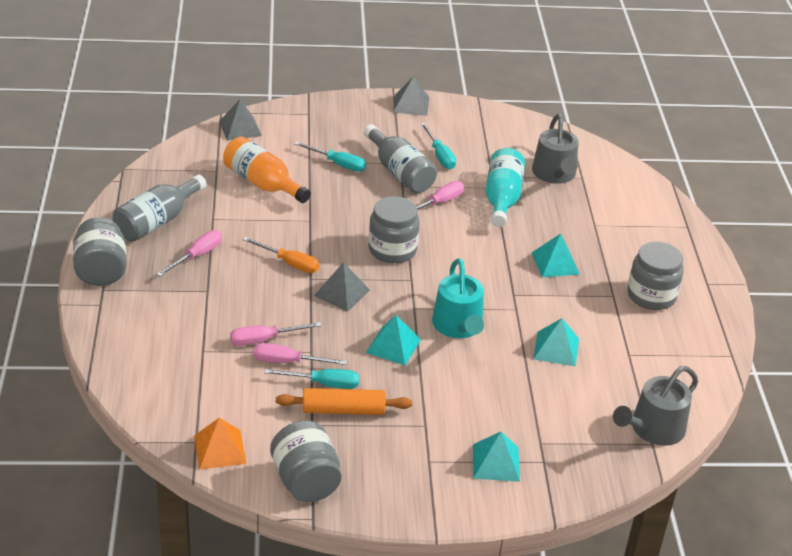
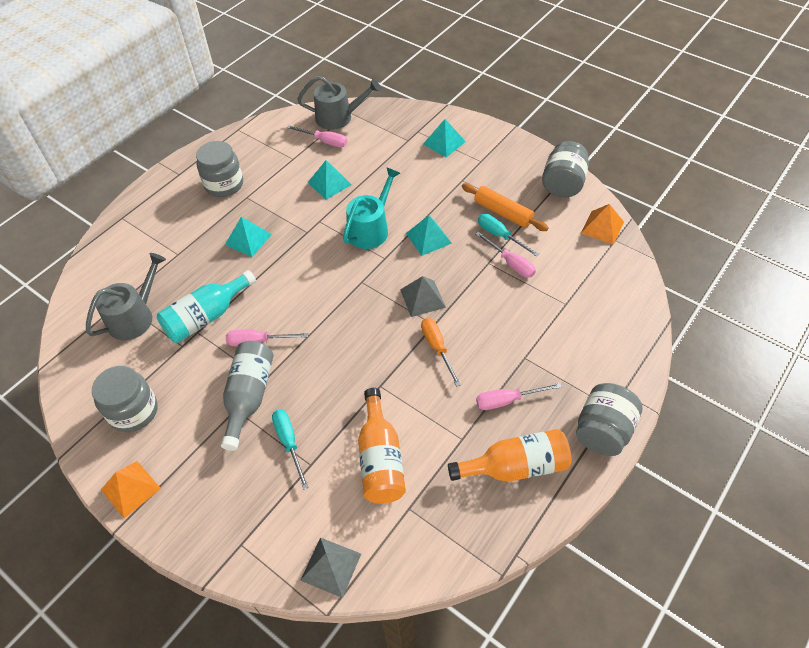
camera: 135 degrees left, 15 degrees up
grey bottle [113,175,206,242] -> orange bottle [448,429,571,482]
pink screwdriver [230,322,321,346] -> pink screwdriver moved to [287,125,347,147]
grey jar [368,196,420,263] -> grey jar moved to [92,366,158,432]
grey pyramid [393,76,429,116] -> orange pyramid [101,461,161,518]
turquoise screwdriver [421,123,456,169] -> none

